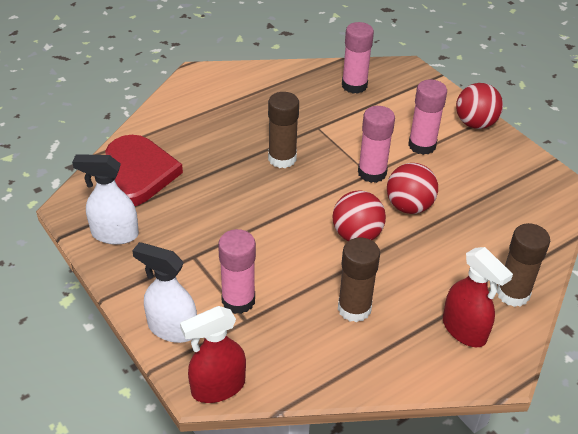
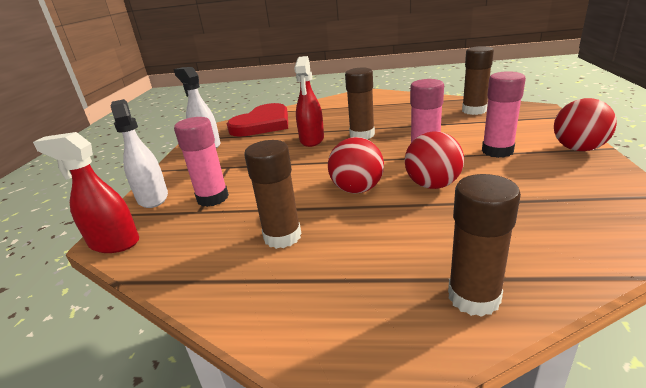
camera: 45 degrees right, 15 degrees down
pink glue stick [342,22,374,94] -> brown glue stick [462,46,494,115]
red spray bottle [443,247,513,347] -> red spray bottle moved to [294,56,324,147]

